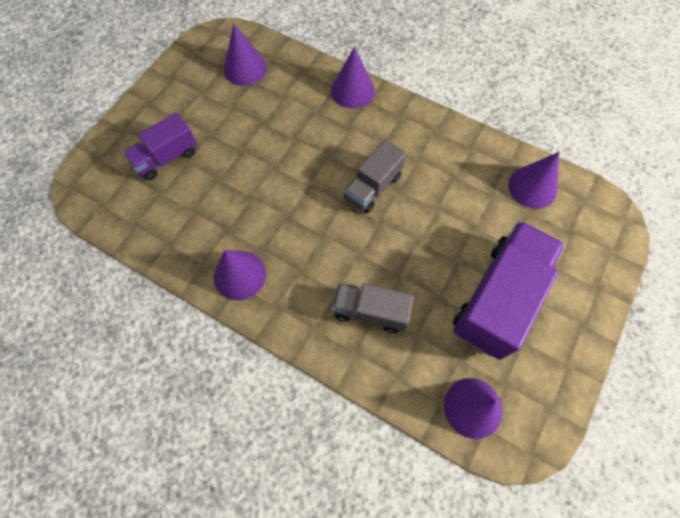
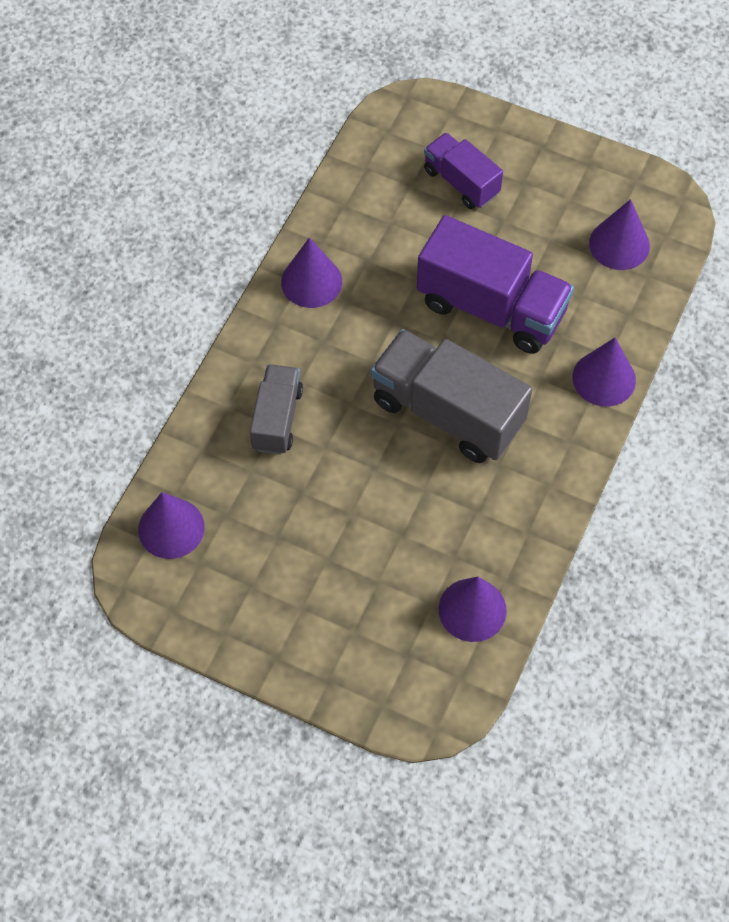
camera: 85 degrees right, 5 degrees down
grey truck [344,139,406,213] -> grey truck [371,329,532,463], size x1.73
purple truck [453,221,565,360] -> purple truck moved to [417,215,574,354]

